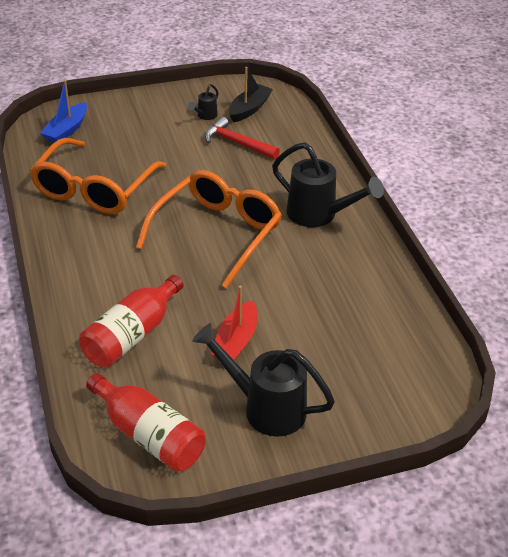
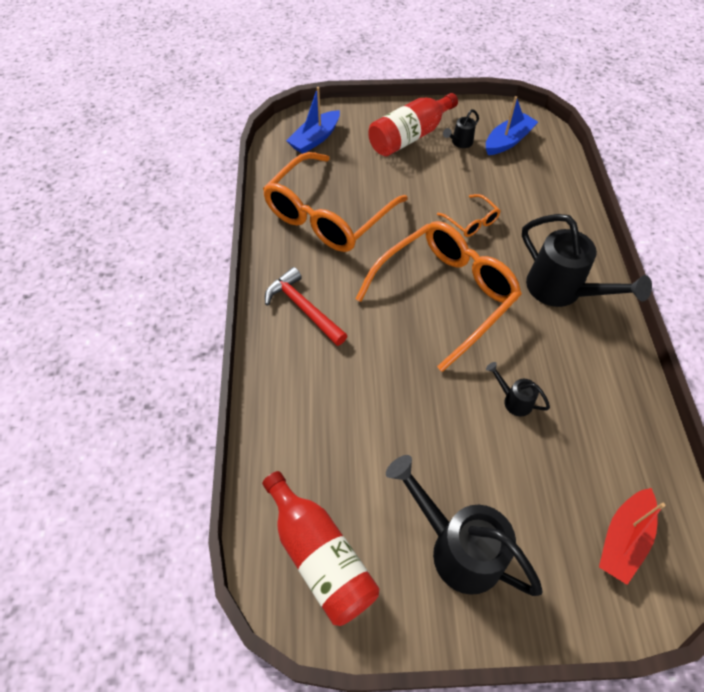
camera: 15 degrees right, 15 degrees up
red bottle [79,275,183,368] -> red bottle moved to [368,93,458,157]
red hammer [204,117,280,159] -> red hammer moved to [265,267,348,346]
red boat [211,285,257,361] -> red boat moved to [599,488,666,585]
black boat [229,67,273,122] -> blue boat [486,96,538,155]
none -> orange glasses [437,194,500,237]
none -> black watering can [486,362,550,417]

